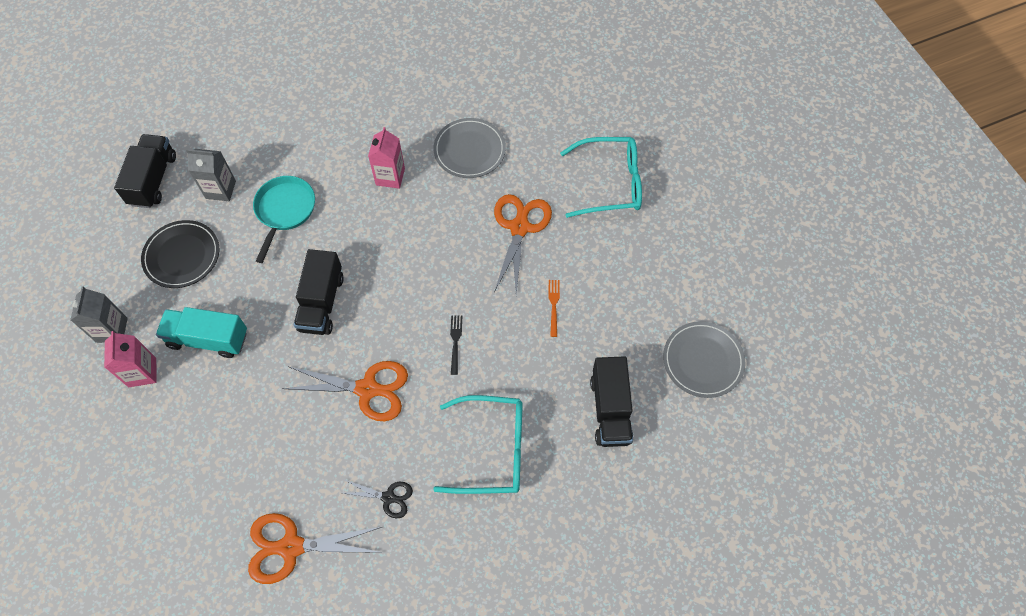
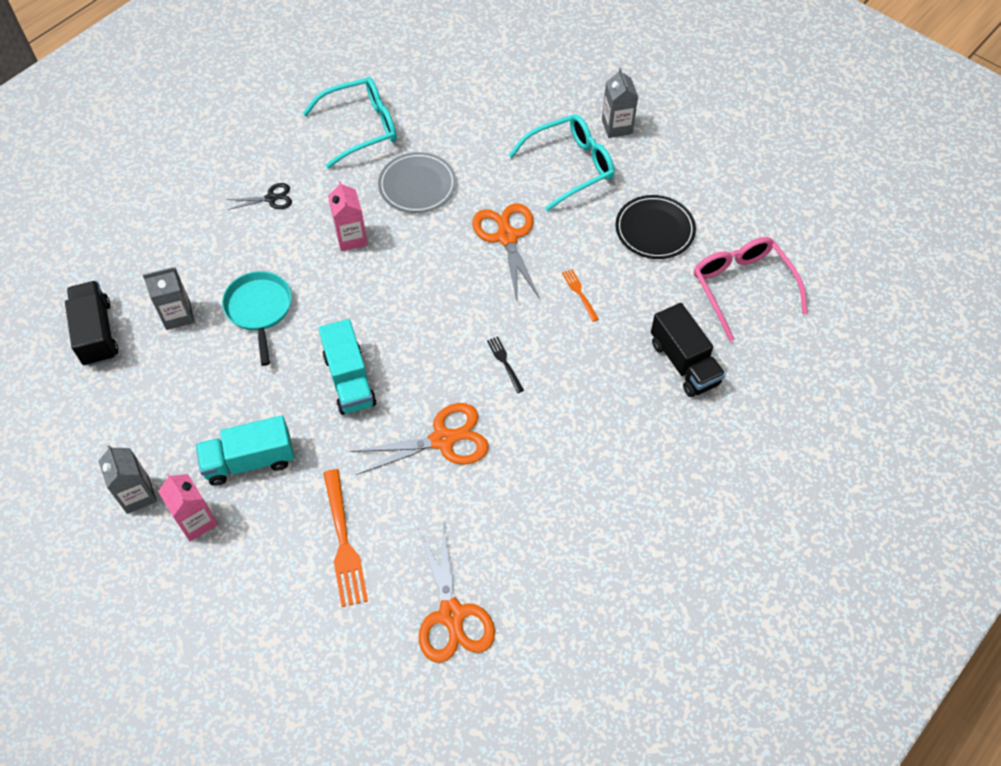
camera: 25 degrees left, 5 degrees down
black plate [141,220,219,288] -> black plate moved to [615,195,696,259]
orange scissors [248,513,383,584] -> orange scissors turned 75 degrees counterclockwise [417,522,495,663]
black truck [294,249,344,335] -> turquoise truck [318,319,377,415]
black scissors [343,480,413,518] -> black scissors moved to [226,183,292,210]
turquoise glasses [433,395,523,494] -> turquoise glasses moved to [303,77,397,168]
grey plate [663,321,745,398] -> pink glasses [694,237,808,342]
none -> orange fork [324,469,368,607]
none -> grey carton [602,68,638,138]

